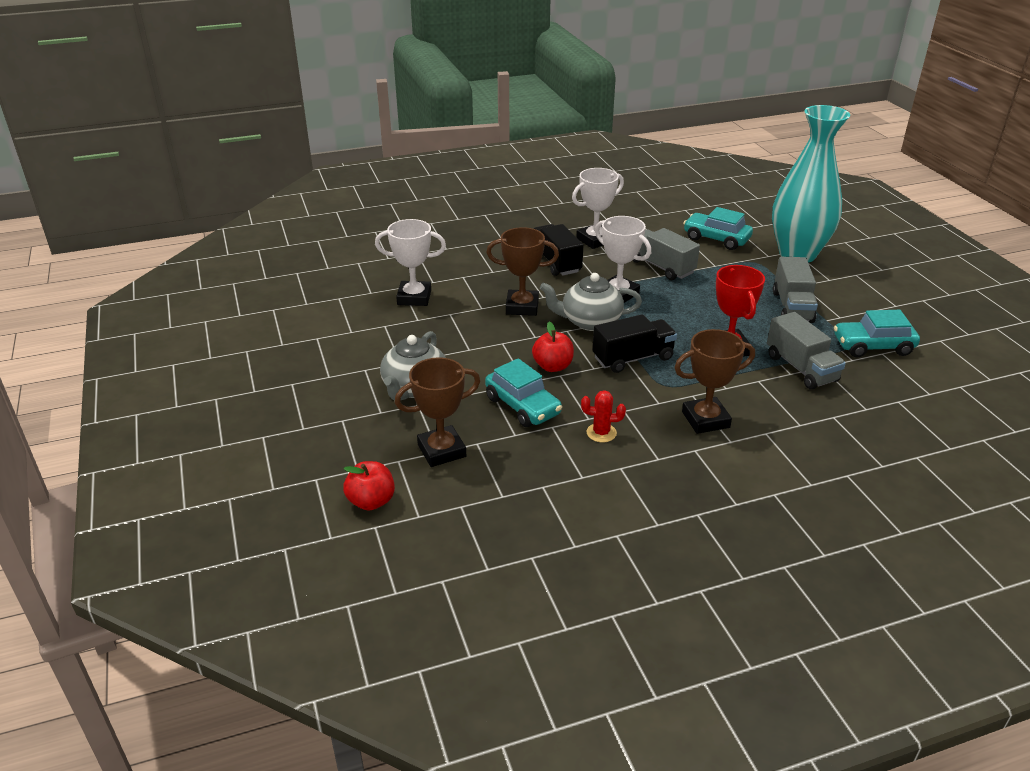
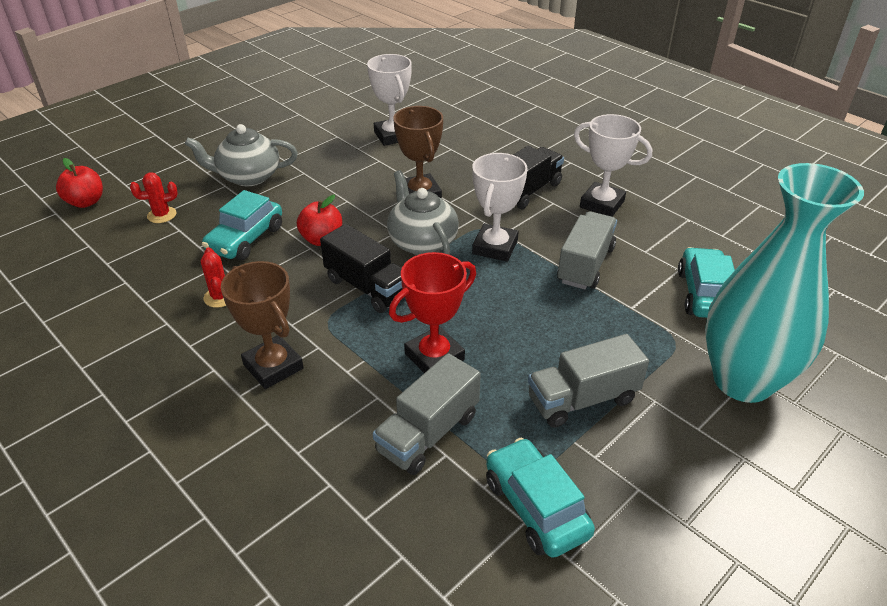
camera: 65 degrees right, 5 degrees up
brown trophy [395,357,480,467] -> red cactus [130,172,178,223]

